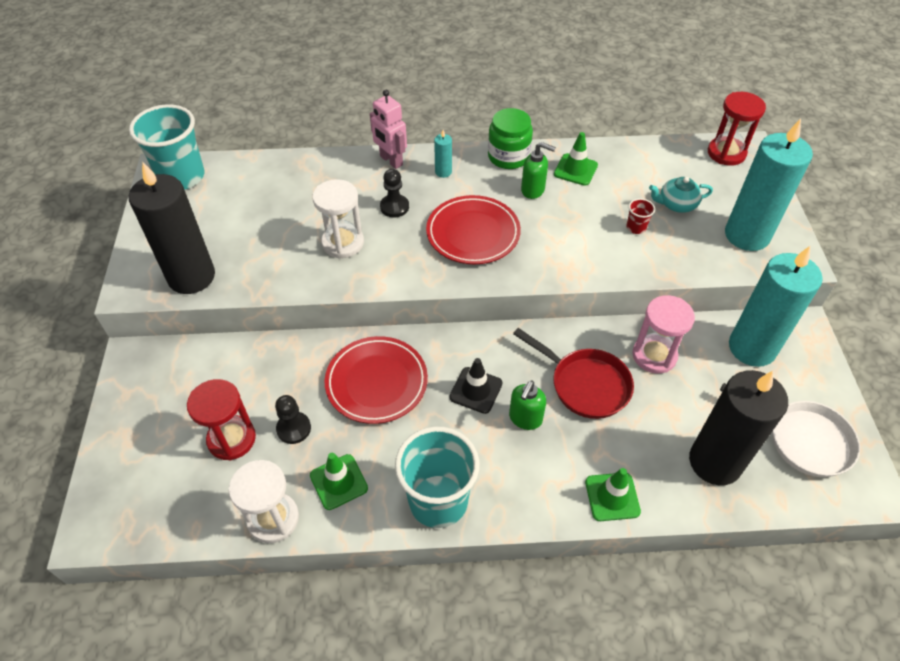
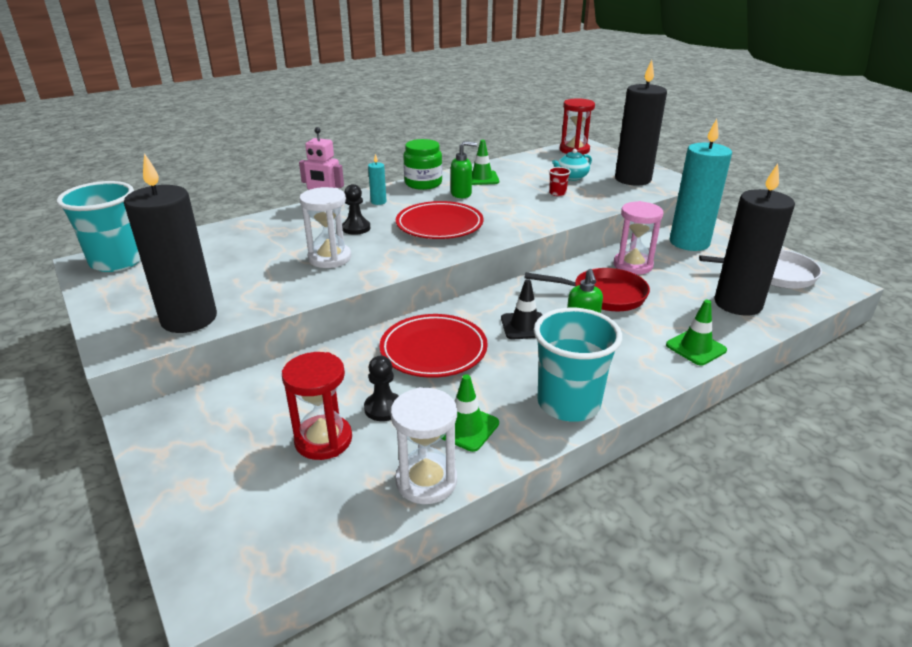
camera: 30 degrees left, 20 degrees down
turquoise candle [725,119,813,251] -> black candle [615,60,667,186]

